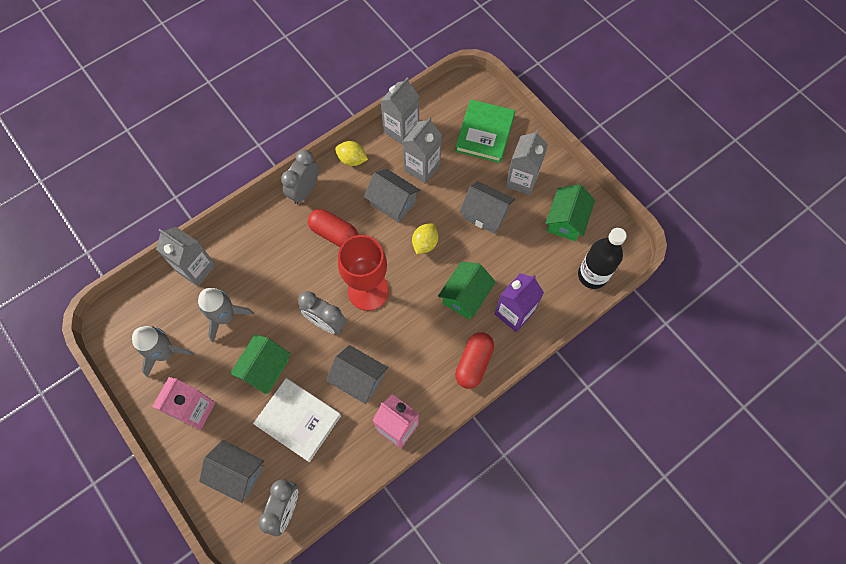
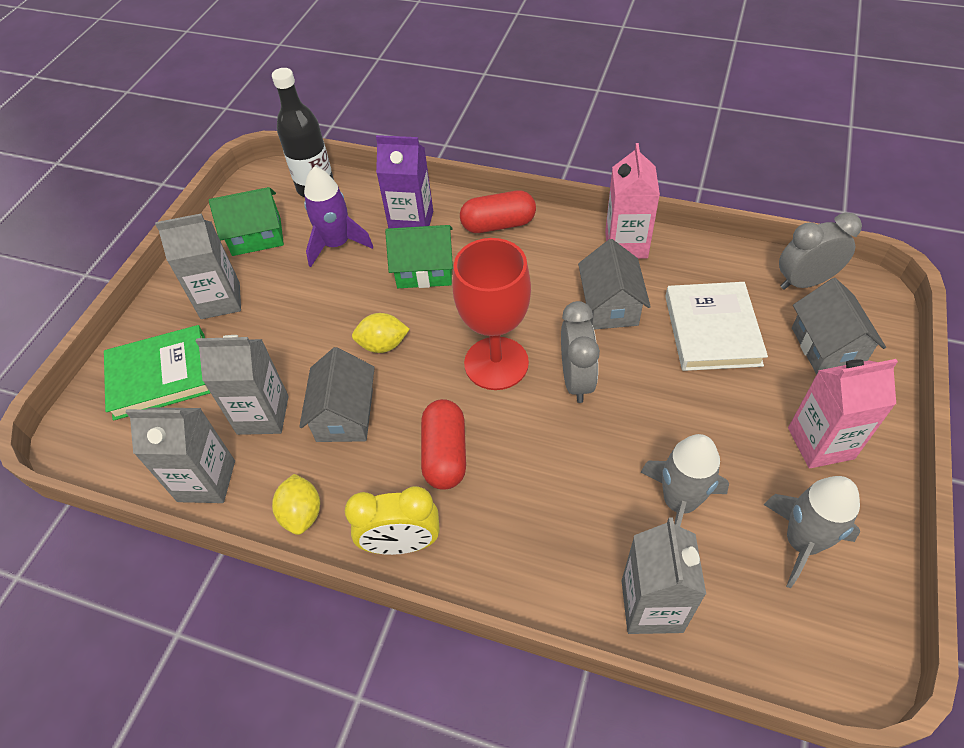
camera: 120 degrees left, 15 degrees down
green house [230,335,290,394] -> none
grey clock [281,150,319,204] -> yellow clock [345,486,439,555]
grey house [460,181,515,234] -> none
none -> purple rocket [304,166,373,267]

